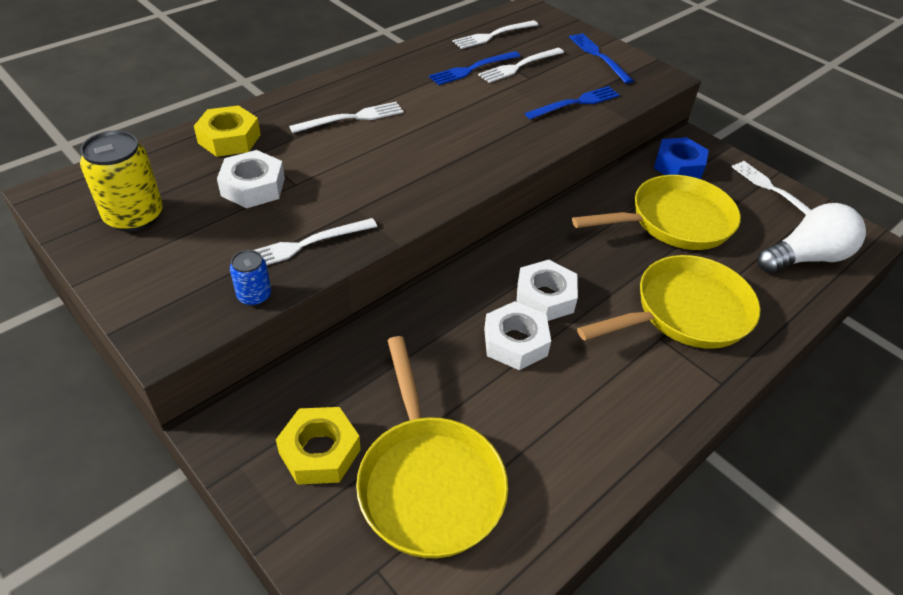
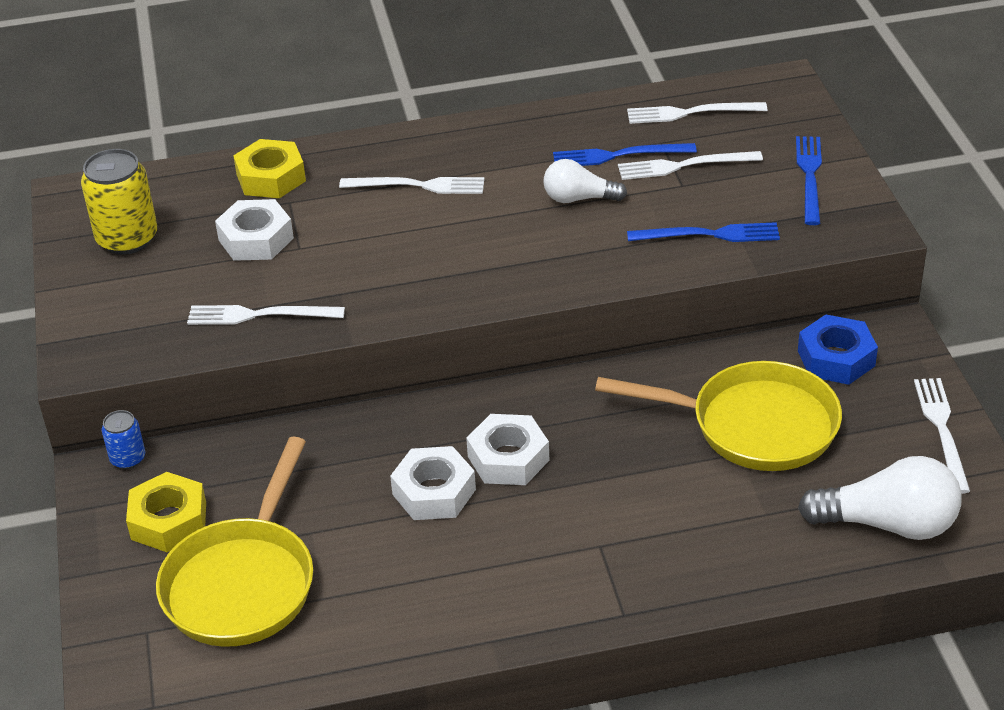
camera: 35 degrees right, 5 degrees down
blue can [230,250,271,306] -> blue can moved to [102,410,145,469]
yellow pan [577,255,761,349] -> none
none -> white light bulb [543,159,627,203]

